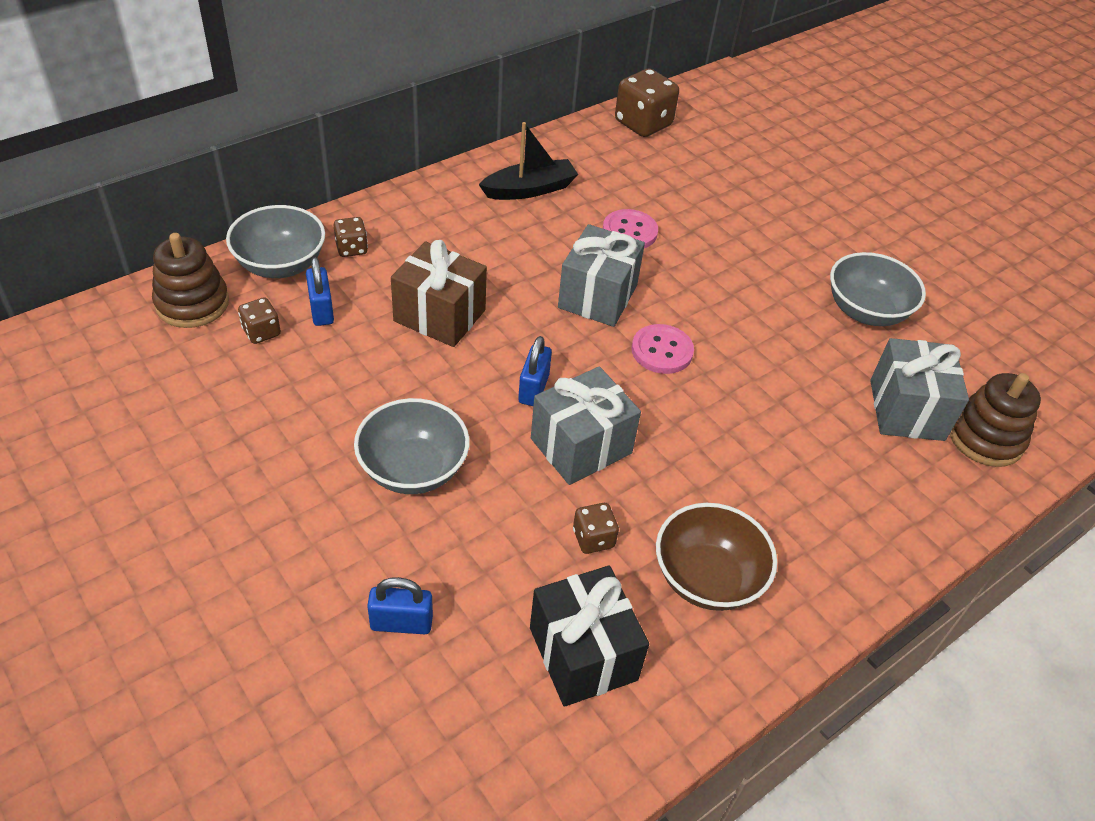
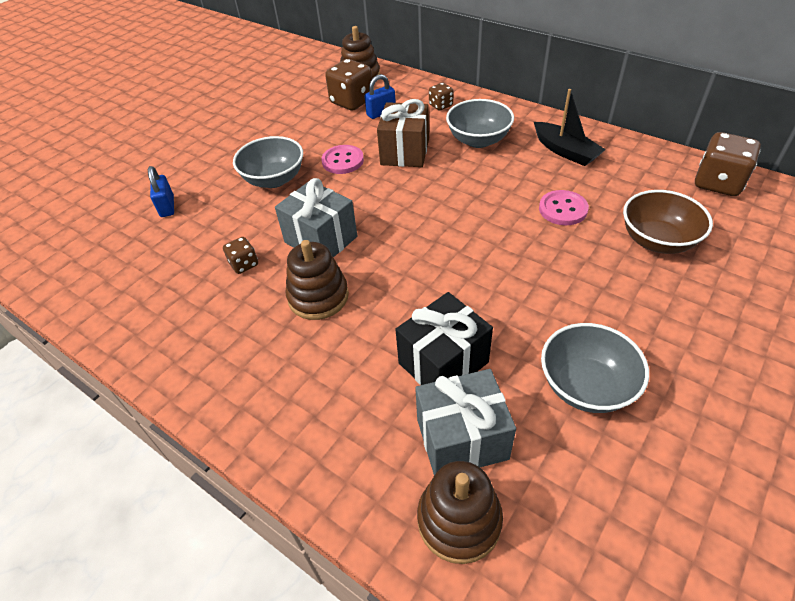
camera: 80 degrees right, 0 degrees up
grey bowl [226,205,325,278] -> grey bowl moved to [446,99,514,148]
brown dice [238,297,281,344] -> brown dice [325,59,372,111], size x1.88
blue padlock [518,336,552,406] -> none
black gift [530,566,649,707] -> black gift moved to [395,292,493,385]
grey gift [558,224,645,327] -> none
pink button [631,324,694,374] -> pink button moved to [321,145,364,174]
brown bowl [656,503,777,611] -> brown bowl moved to [623,190,713,254]
none -> brown stacking toy [285,240,349,320]

